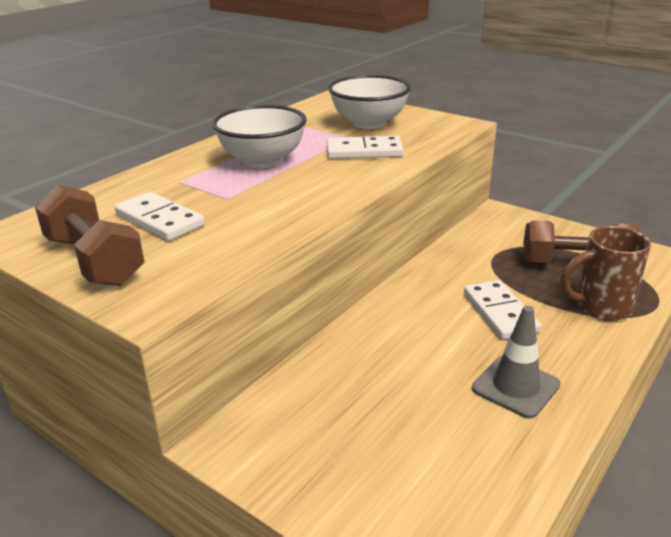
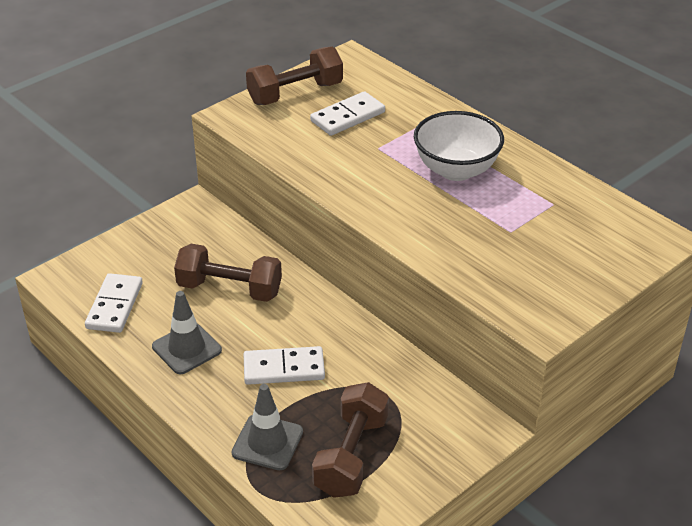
camera: 100 degrees right, 10 degrees up
white domino [327,136,404,159] -> white domino moved to [85,273,143,333]
white bowl [328,75,411,129] -> none
brown mug [560,226,651,321] -> grey traffic cone [231,384,303,470]
none -> brown dumbbell [174,244,282,302]

